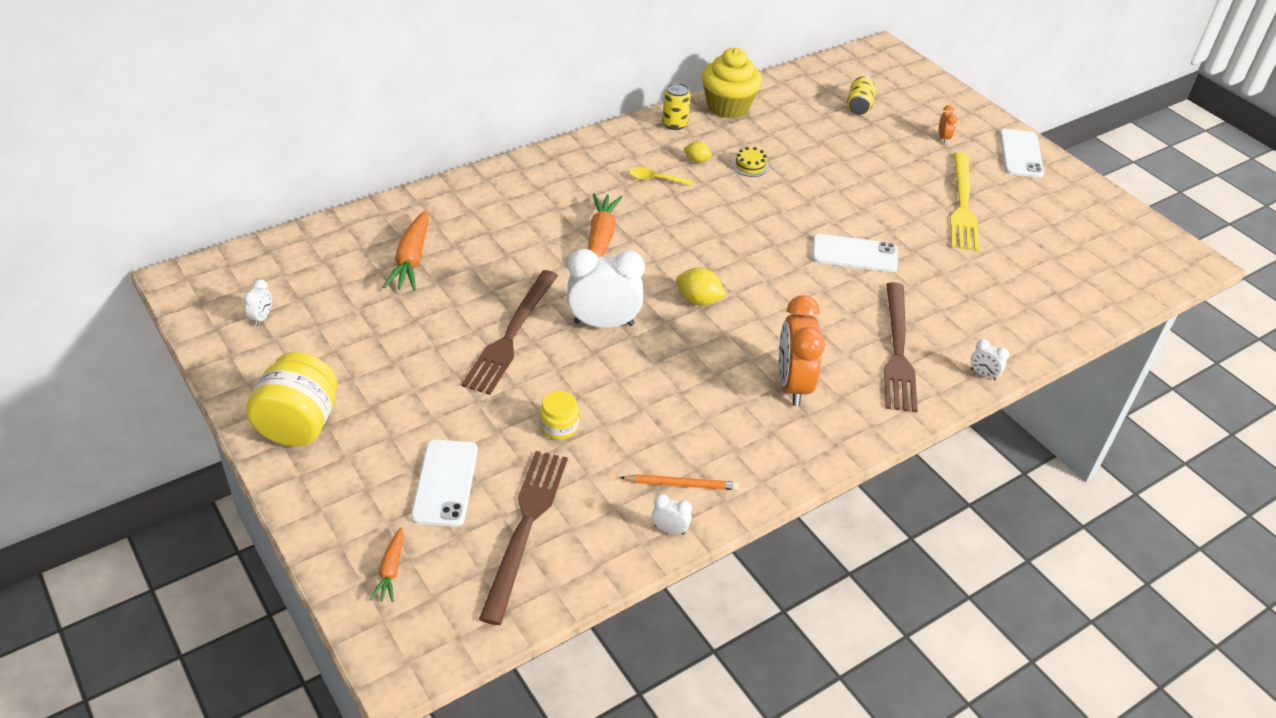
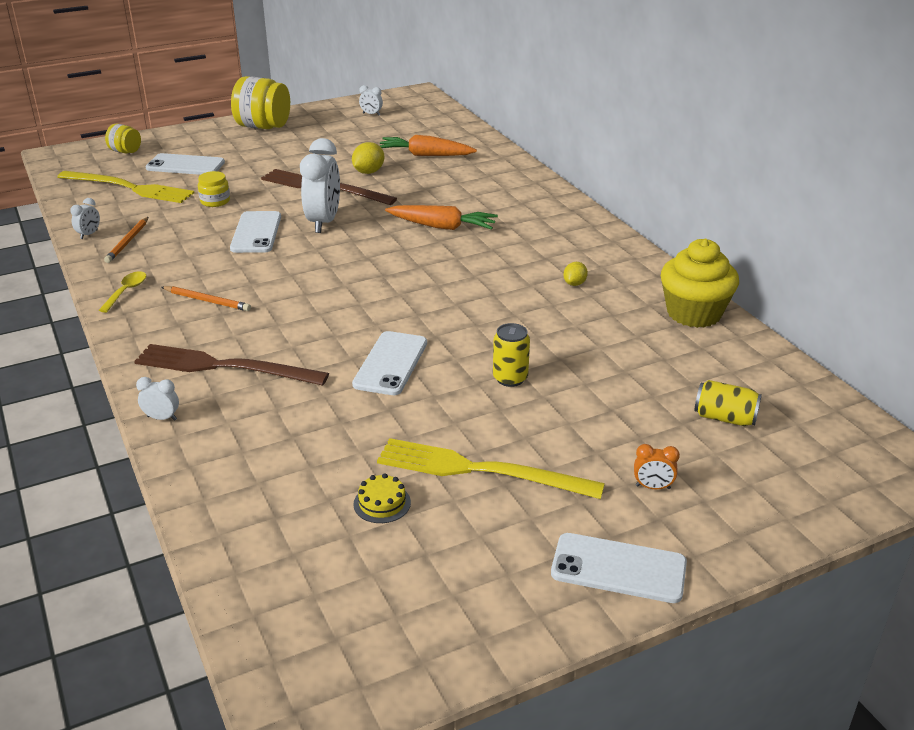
camera: 100 degrees right, 10 degrees down
orange carrot [370,527,404,602] -> yellow jar [105,124,141,153]
brown fork [479,451,568,625] -> yellow fork [57,171,195,203]
yellow spoon [629,167,693,186] -> yellow spoon moved to [99,271,146,313]
yellow can [662,83,691,130] -> yellow can moved to [493,323,530,387]
yellow lemon [676,268,727,306] -> yellow lemon moved to [352,142,384,174]
yellow cake [732,147,769,177] -> yellow cake moved to [353,473,411,523]
orange clock [779,295,825,406] -> orange pencil [161,286,251,311]
white clock [971,339,1009,380] -> white clock turned 60 degrees clockwise [136,377,179,421]
none -> white phone [230,211,281,253]

